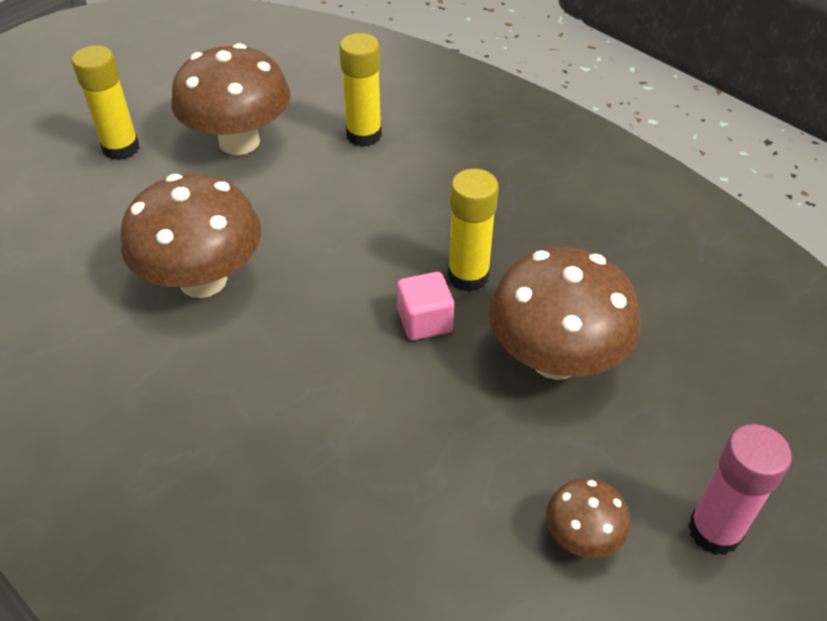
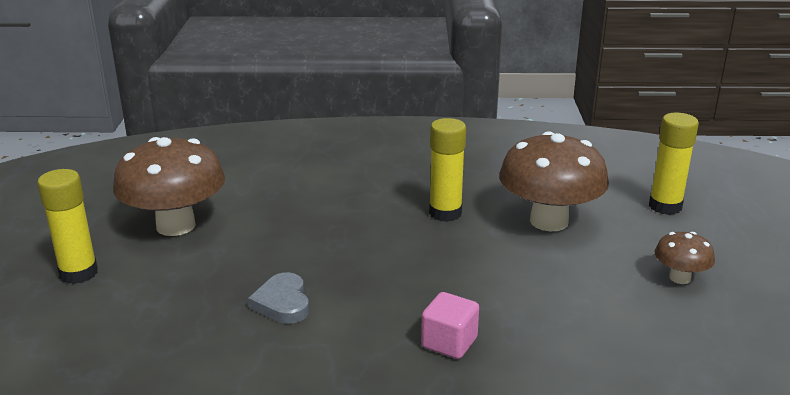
camera: 45 degrees left, 20 degrees down
brown mushroom [121,174,261,298] -> grey heart [248,272,309,324]
yellow glue stick [339,33,382,147] -> yellow glue stick moved to [649,112,699,215]
pink cube [397,272,454,340] -> pink cube moved to [421,292,479,359]
pink glue stick [688,424,792,555] -> none

